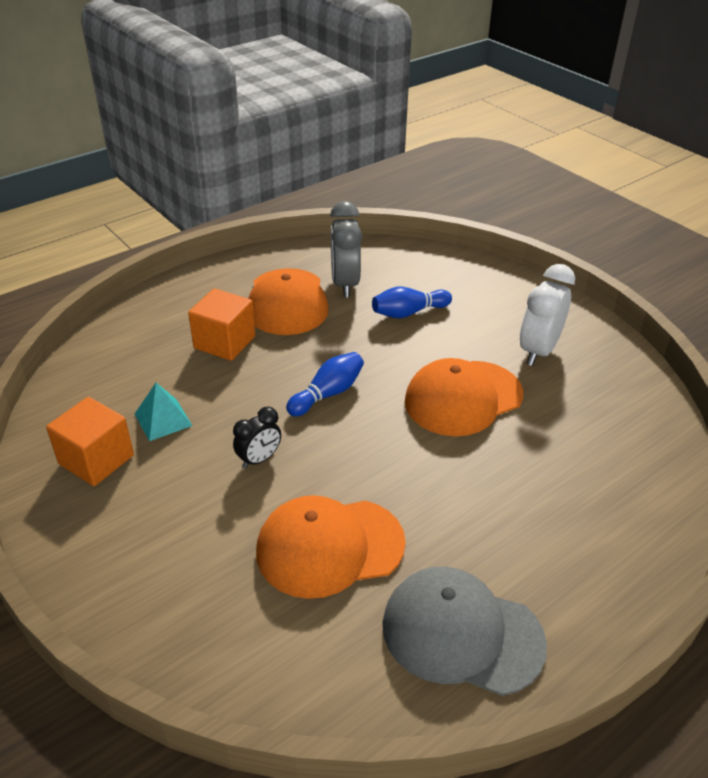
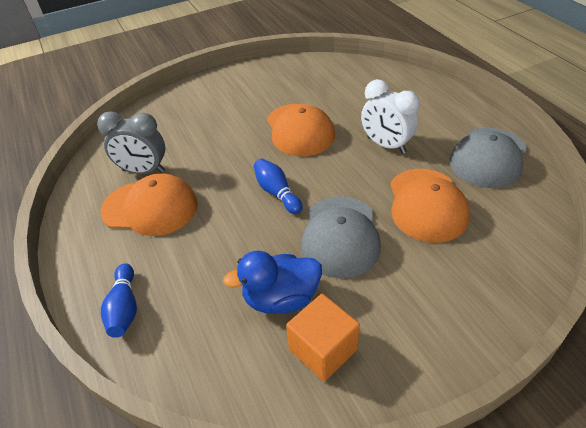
camera: 75 degrees left, 5 degrees up
turquoise pyramid [135,383,192,441] -> blue duck [223,250,322,314]
orange cube [188,288,255,361] -> none
black clock [233,407,281,469] -> grey cap [301,196,381,278]
blue bowling pin [372,287,452,318] -> blue bowling pin moved to [101,263,137,338]
white clock [520,264,575,366] -> white clock moved to [361,79,419,154]

